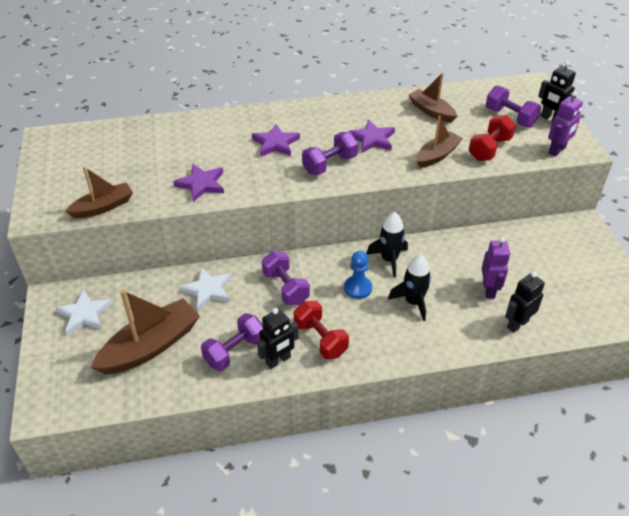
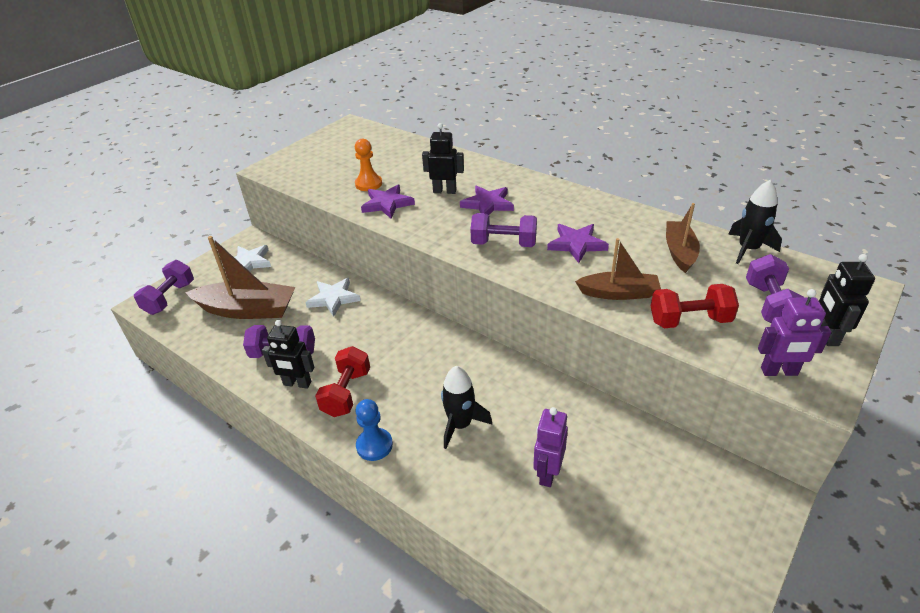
camera: 50 degrees right, 5 degrees down
brown boat [65,166,133,218] -> none
purple dumbbell [262,251,310,305] -> purple dumbbell moved to [134,260,194,315]
blue pawn [344,251,372,299] -> blue pawn moved to [356,399,393,461]
black rocket [367,212,408,278] -> black rocket moved to [728,180,782,264]
purple robot [482,237,510,299] -> purple robot turned 150 degrees clockwise [533,407,568,487]
black robot [505,272,545,333] -> black robot moved to [422,123,464,194]
none -> orange pawn [355,139,382,191]

